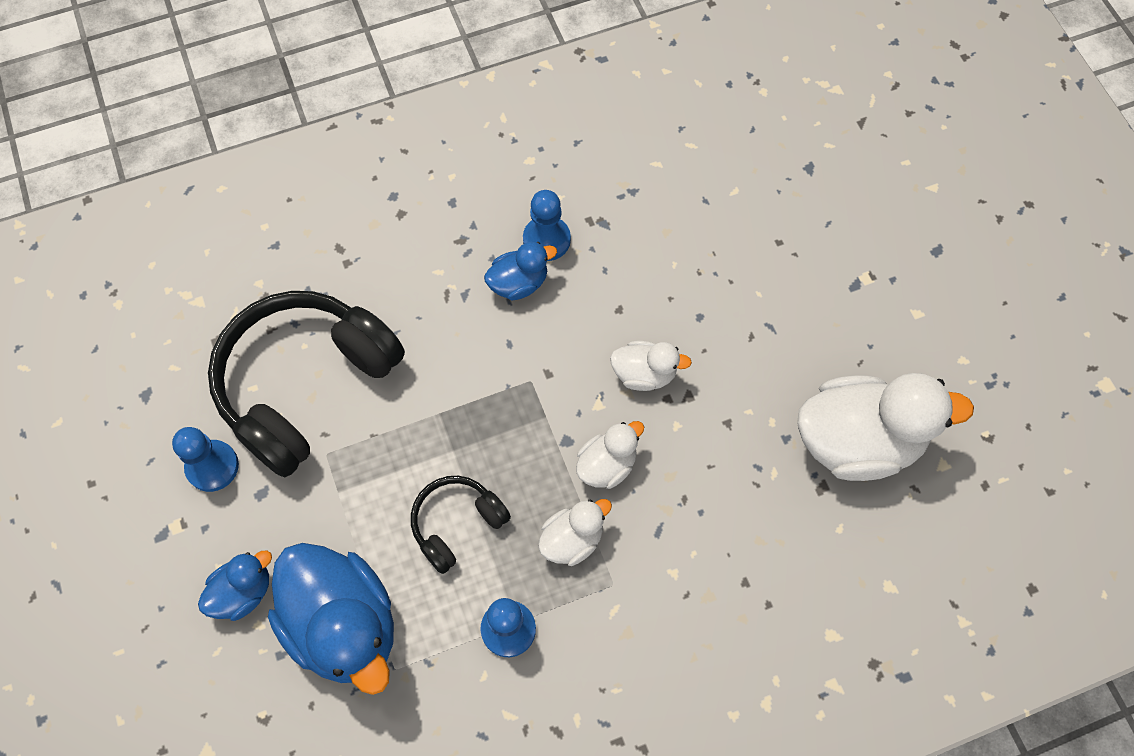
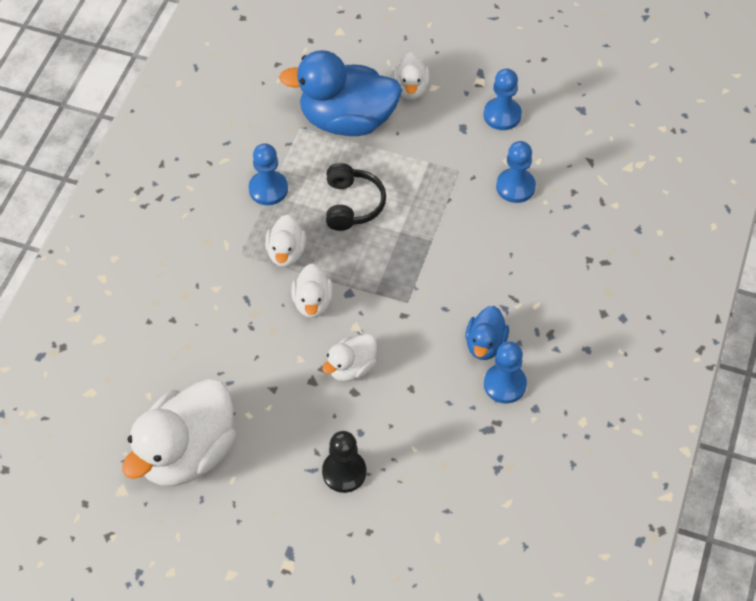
camera: 130 degrees right, 10 degrees down
blue duck [198,551,272,621] -> white duck [392,52,430,100]
black headphones [208,291,405,477] -> blue pawn [496,141,536,203]
none -> black pawn [322,431,366,493]

